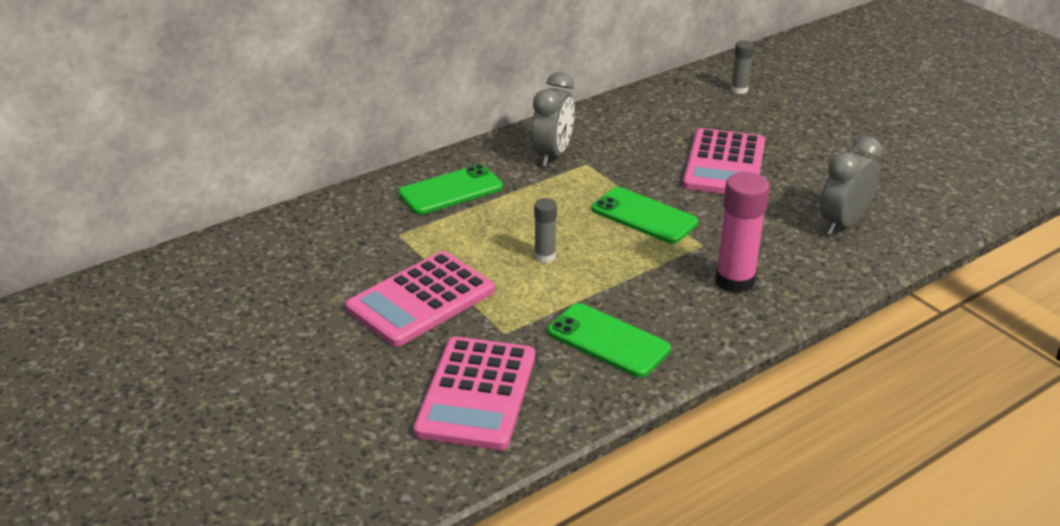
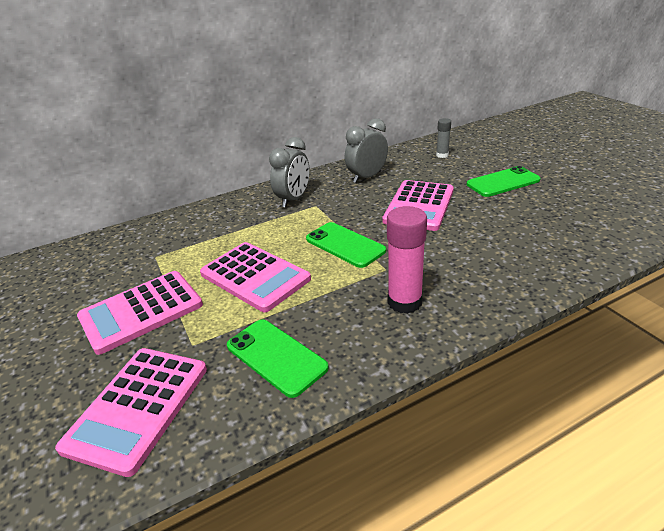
camera: 10 degrees right, 0 degrees up
green phone [398,164,503,214] -> green phone moved to [467,166,541,197]
grey glue stick [534,198,557,263] -> pink calculator [200,242,311,312]
grey clock [820,136,883,235] -> grey clock moved to [345,118,388,183]

